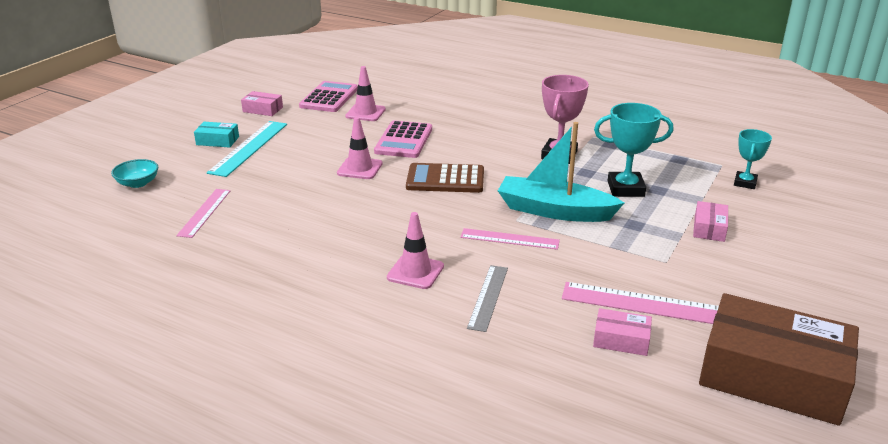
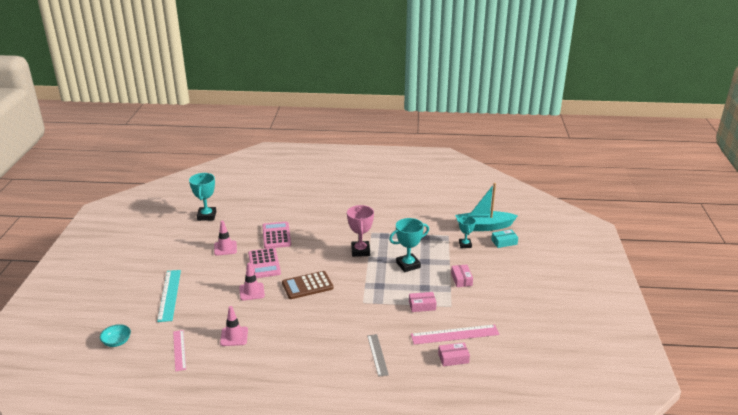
camera: 25 degrees left, 0 degrees up
turquoise box [194,122,239,148] -> turquoise box moved to [491,229,518,248]
pink box [241,91,283,116] -> pink box moved to [409,292,437,312]
pink calculator [299,81,358,112] -> pink calculator moved to [262,222,291,249]
pink traffic cone [387,212,444,289] -> pink traffic cone moved to [220,306,248,346]
pink ruler [460,228,560,250] -> none
turquoise boat [498,122,624,222] -> turquoise boat moved to [455,183,518,231]
brown box [699,293,859,426] -> none
none -> turquoise trophy [189,173,216,221]

